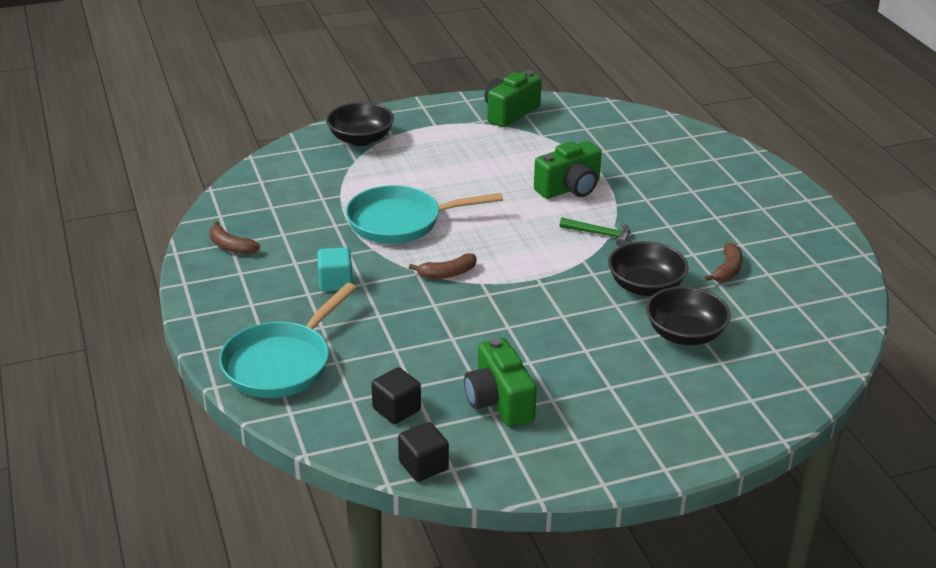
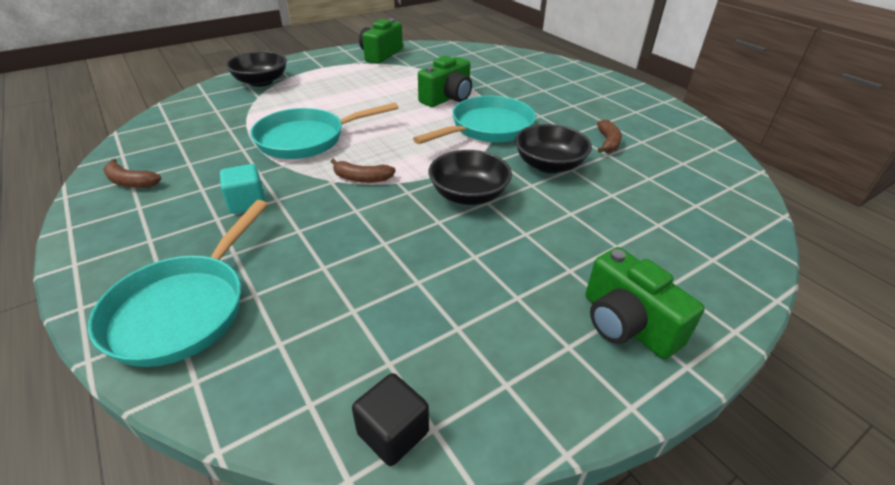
camera: 15 degrees left, 5 degrees up
black cube [371,367,421,424] -> none
brown banana [409,253,476,279] -> brown banana turned 45 degrees clockwise [331,159,396,183]
green camera [464,338,537,427] -> green camera moved to [586,247,705,359]
green hammer [560,218,630,246] -> turquoise pan [413,96,536,144]
black bowl [646,286,731,345] -> black bowl moved to [428,150,512,205]

